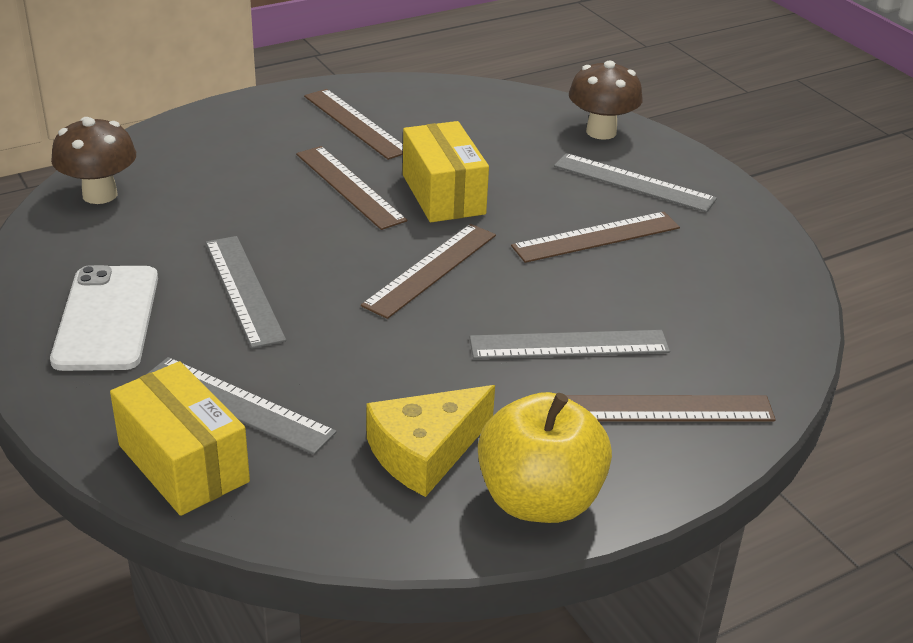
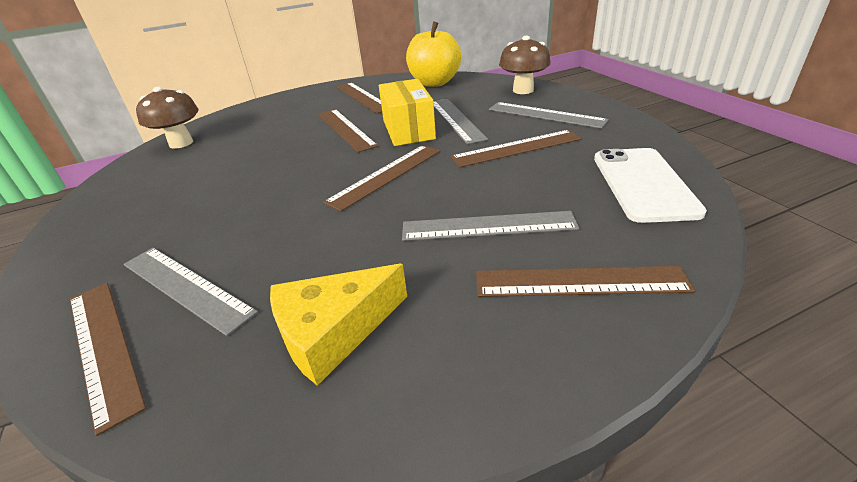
camera: 10 degrees right, 0 degrees up
white phone [50,265,158,371] -> white phone moved to [594,148,707,223]
yellow box [110,361,250,516] -> brown ruler [70,283,146,436]
grey ruler [206,236,286,349] -> grey ruler moved to [433,99,488,144]
yellow apple [478,392,612,523] -> yellow apple moved to [406,21,461,87]

